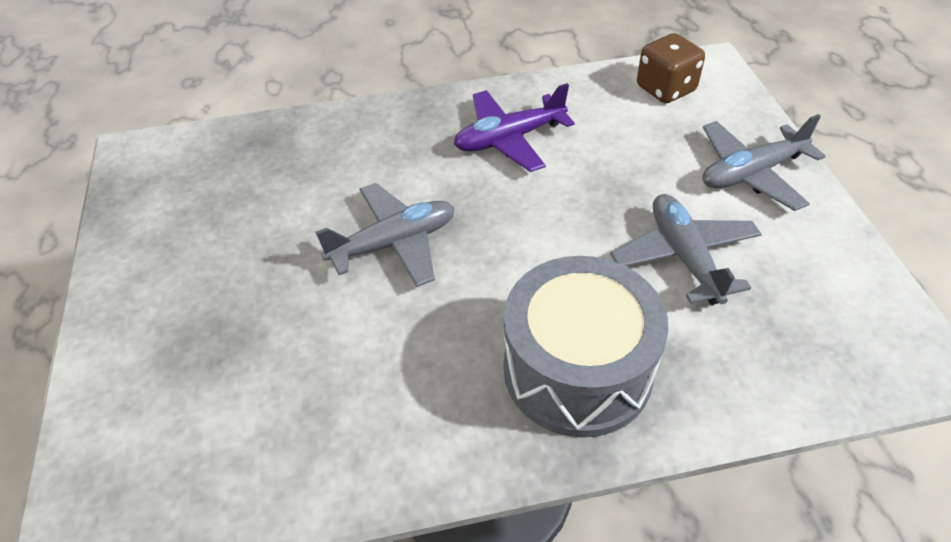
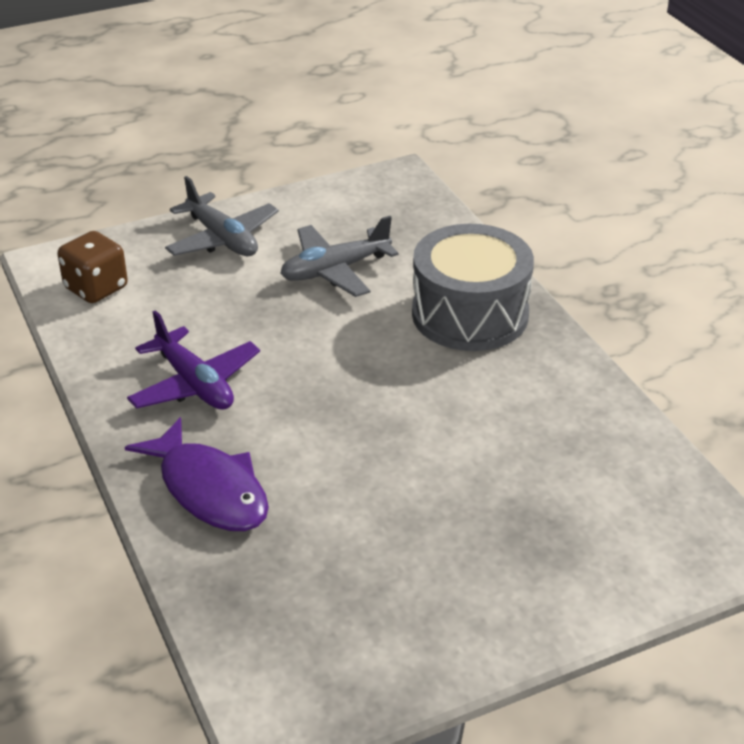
camera: 105 degrees left, 10 degrees down
grey plane [315,183,455,287] -> none
none -> purple fish [125,417,269,531]

